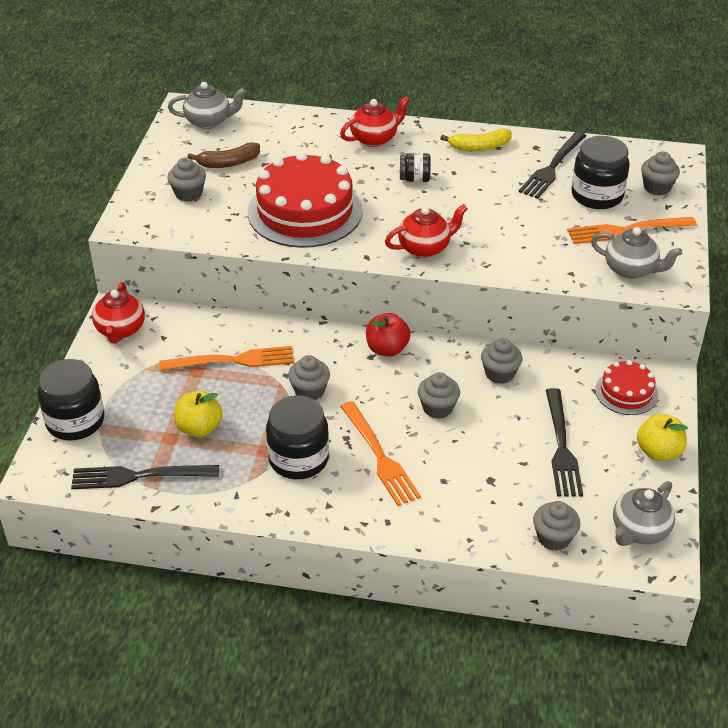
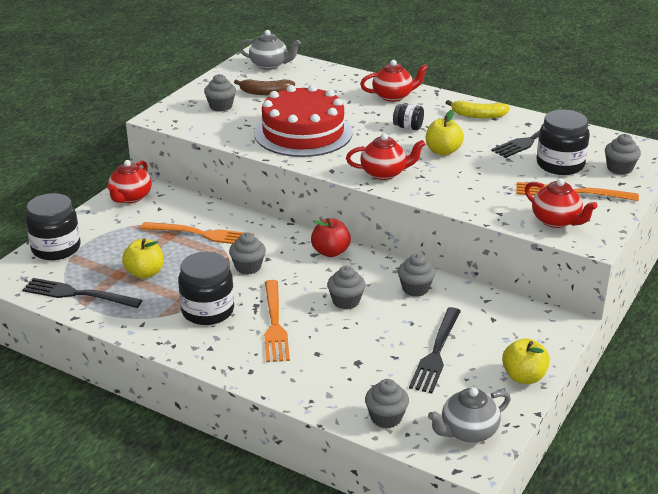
camera: 20 degrees right, 10 degrees down
grey teapot [591,227,682,279] -> red teapot [525,178,597,228]
red cake [595,360,658,415] -> none
none -> yellow apple [426,109,464,156]

